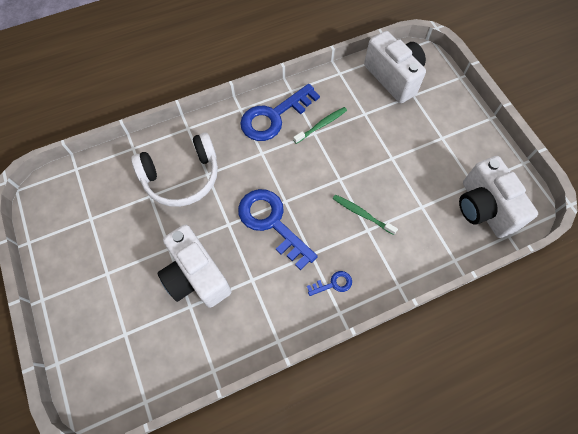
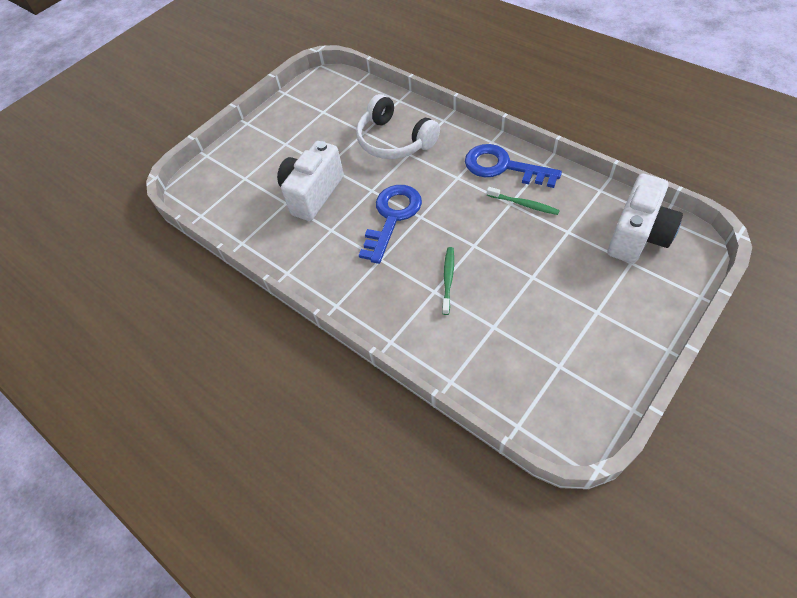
camera: 70 degrees right, 10 degrees down
blue key [307,271,352,296] -> none
white camera [459,156,538,238] -> none

